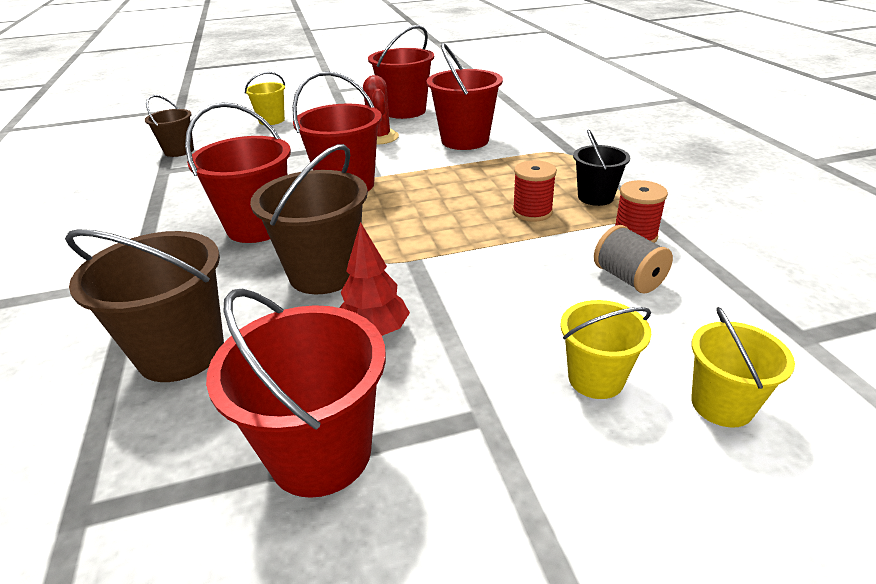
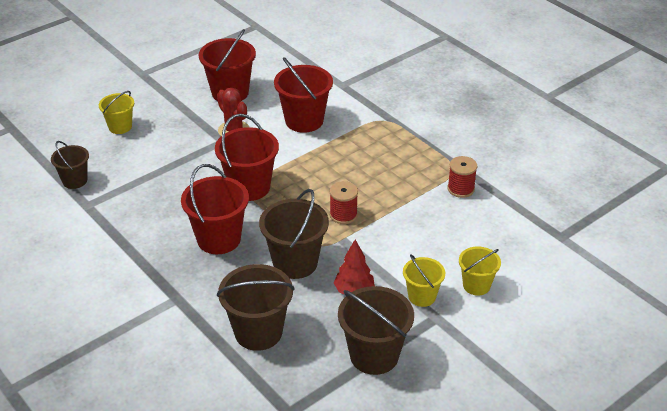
camera: 25 degrees left, 5 degrees up
red bucket [206,289,386,498] -> brown bucket [338,286,414,375]
red spool [512,160,557,222] -> red spool moved to [330,181,358,224]
black bucket [573,129,630,206] -> none
grey spool [594,225,673,294] -> none
yellow bucket [691,307,795,428] -> yellow bucket moved to [403,254,445,307]

